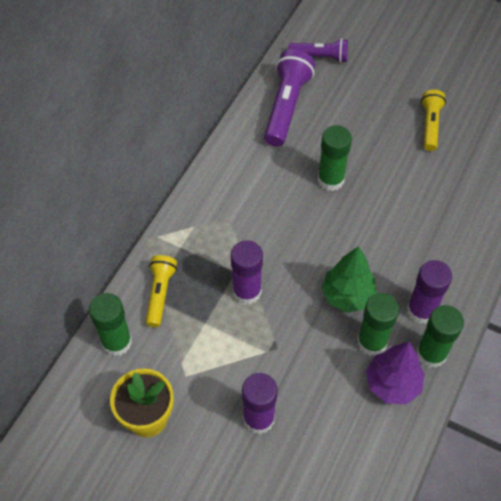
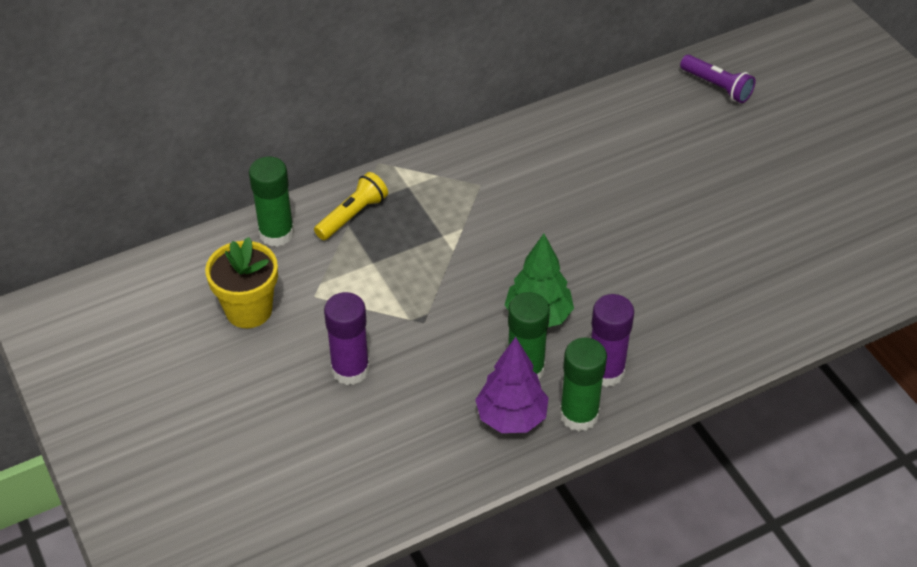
camera: 35 degrees right, 10 degrees down
purple glue stick [231,240,263,304] -> none
purple flashlight [264,50,315,147] -> none
green glue stick [317,125,352,191] -> none
yellow flashlight [421,90,446,151] -> none

